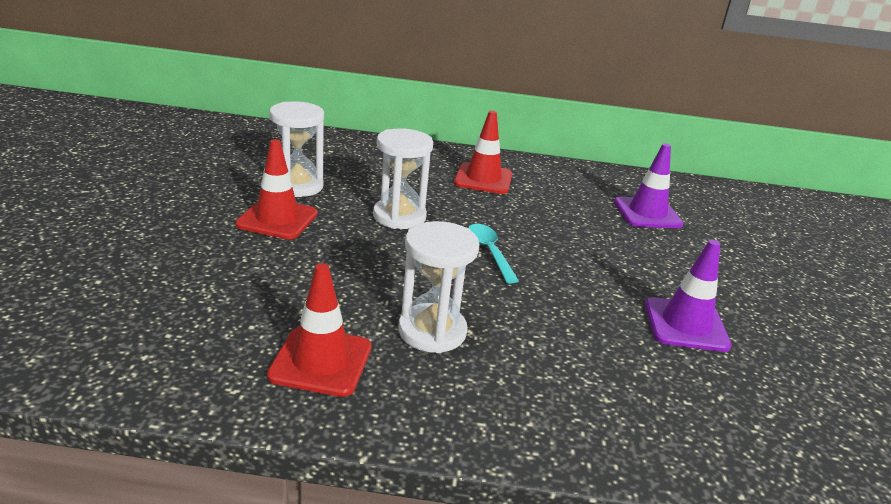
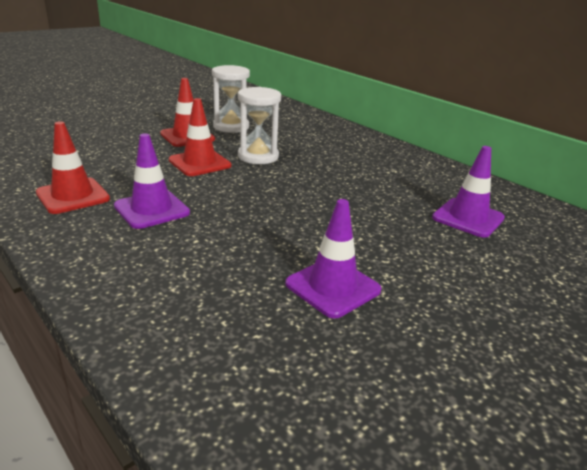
camera: 45 degrees right, 0 degrees up
white hourglass [398,221,480,353] -> purple traffic cone [114,133,190,229]
red traffic cone [454,111,512,194] -> red traffic cone moved to [169,98,231,176]
turquoise spoon [468,224,519,284] -> none

